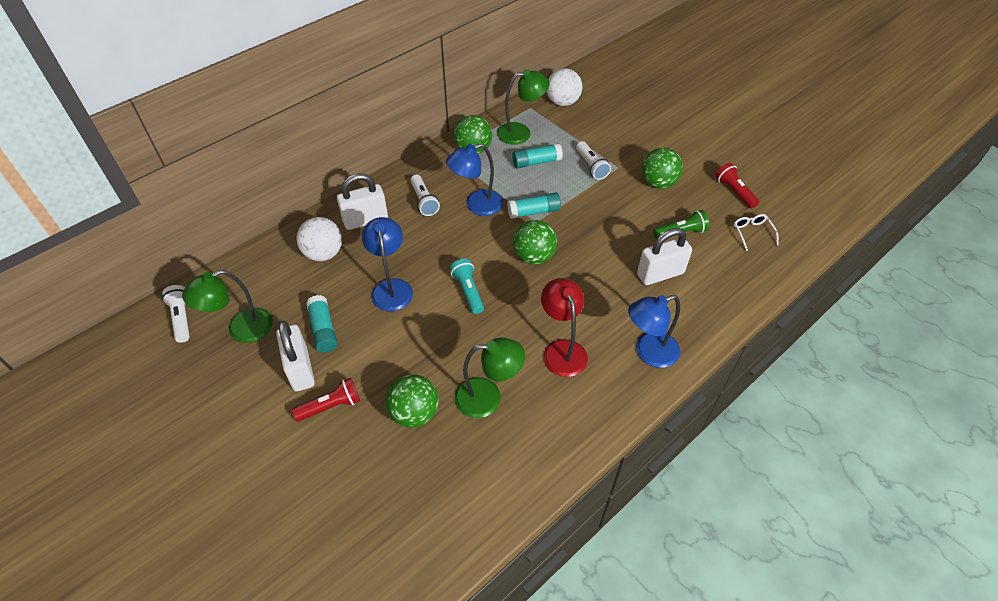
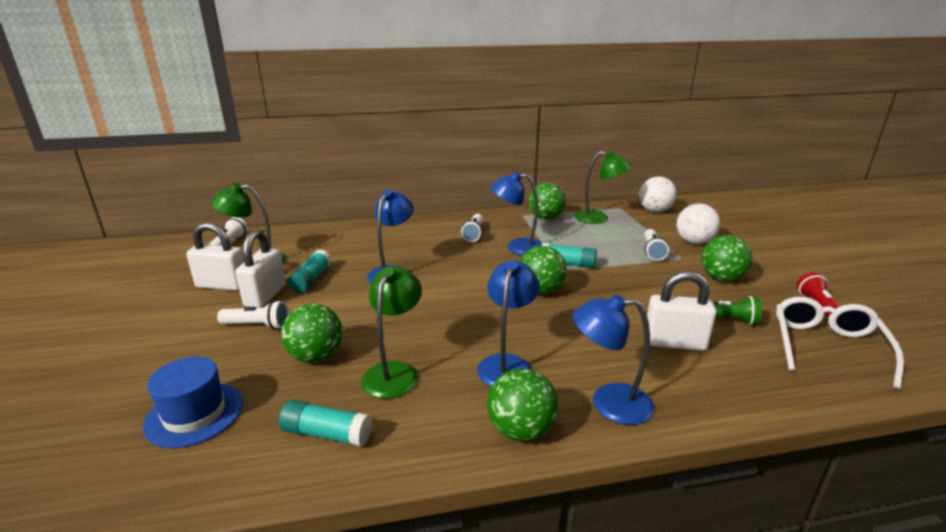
camera: 30 degrees right, 25 degrees down
red flashlight [292,378,360,422] -> white flashlight [217,300,289,330]
white ball [296,217,342,261] -> white ball moved to [676,204,720,244]
white padlock [337,173,388,230] -> white padlock moved to [186,222,244,291]
turquoise flashlight [450,259,484,314] -> none
green lamp [454,338,525,418] -> green lamp turned 105 degrees counterclockwise [361,266,422,399]
turquoise glue stick [512,143,563,169] -> turquoise glue stick moved to [279,400,372,447]
red lamp [541,278,588,377] -> blue lamp [477,260,540,386]
white glasses [734,214,779,251] -> white glasses [776,297,904,389], size x1.95
none -> blue hat [143,356,243,448]
none -> green ball [487,368,558,442]

